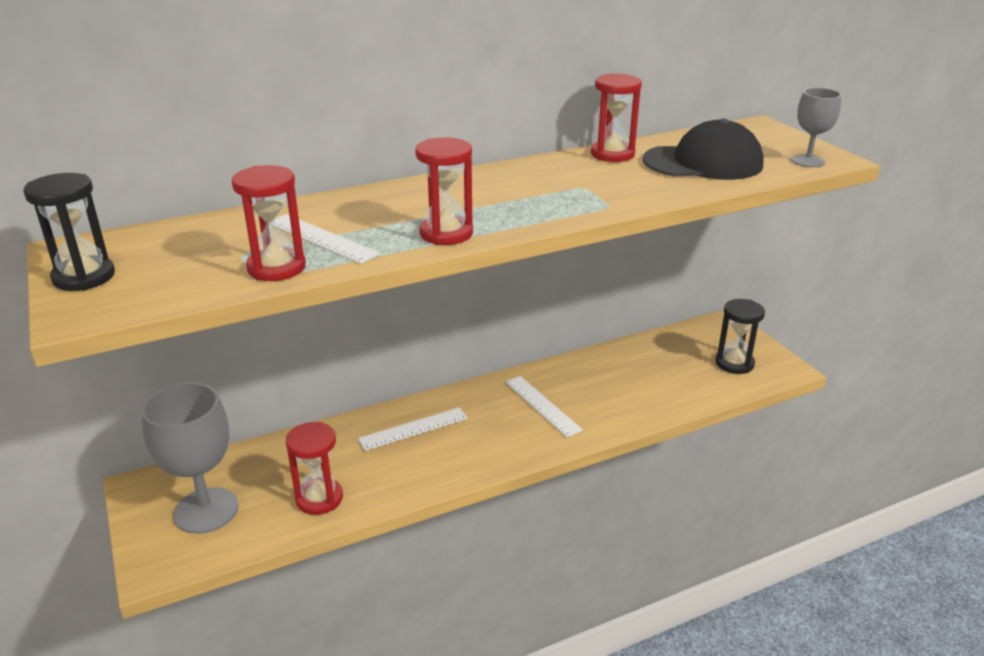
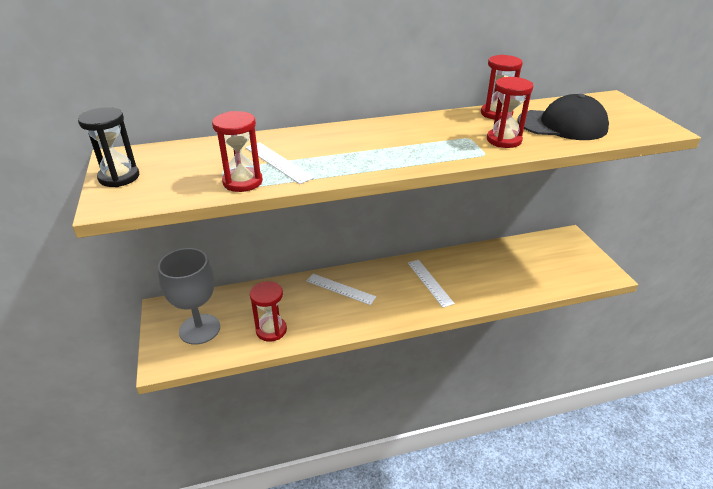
camera: 10 degrees right, 5 degrees up
white ruler [358,407,468,451] -> white ruler turned 45 degrees clockwise [306,274,377,305]
red hourglass [415,137,473,245] -> red hourglass moved to [487,77,533,148]
black hourglass [715,299,765,374] -> none
grey goblet [791,88,841,167] -> none

